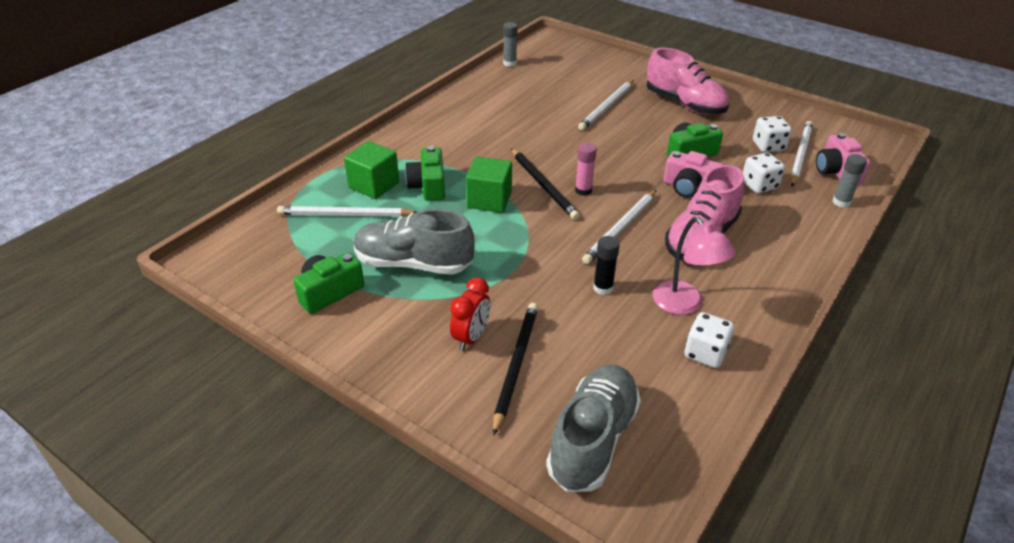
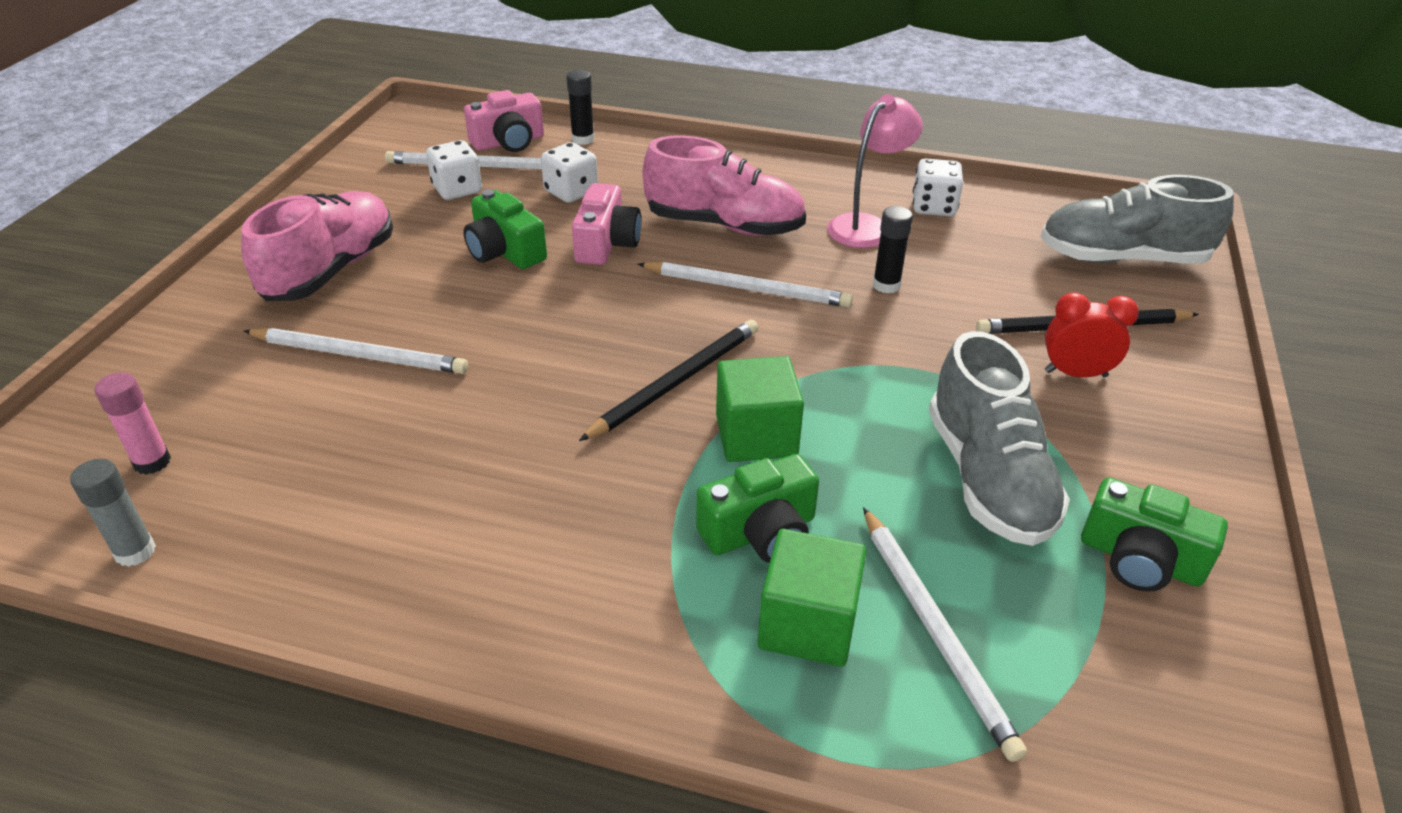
camera: 110 degrees left, 0 degrees up
pink glue stick [575,143,597,196] -> pink glue stick moved to [95,372,171,475]
grey glue stick [833,154,867,208] -> black glue stick [566,70,594,145]

